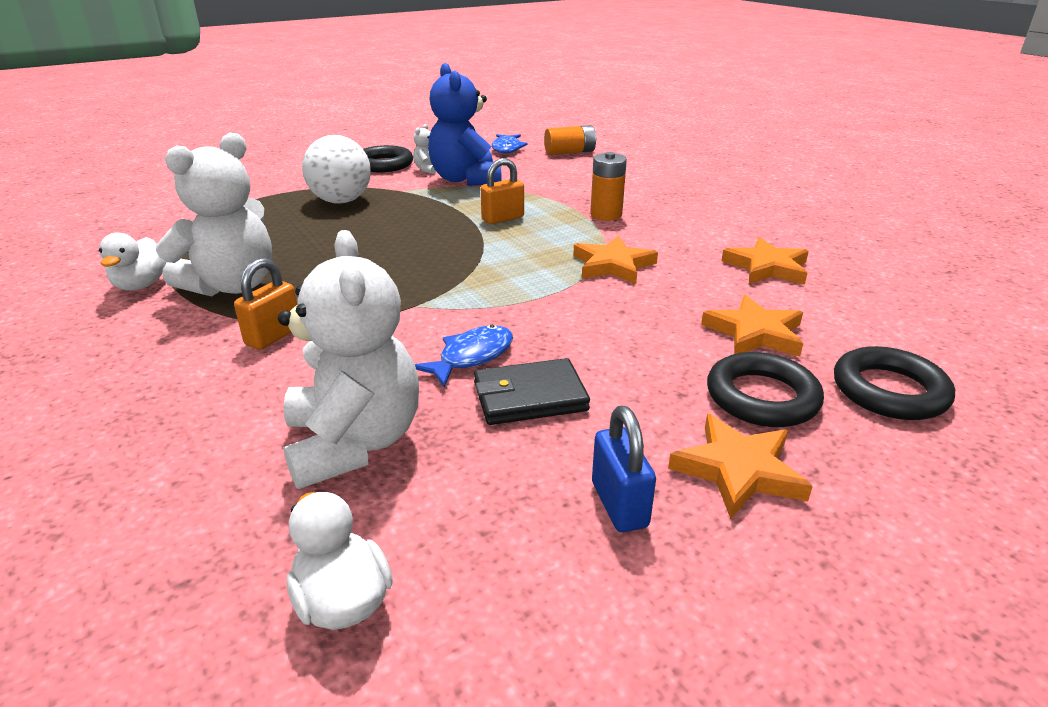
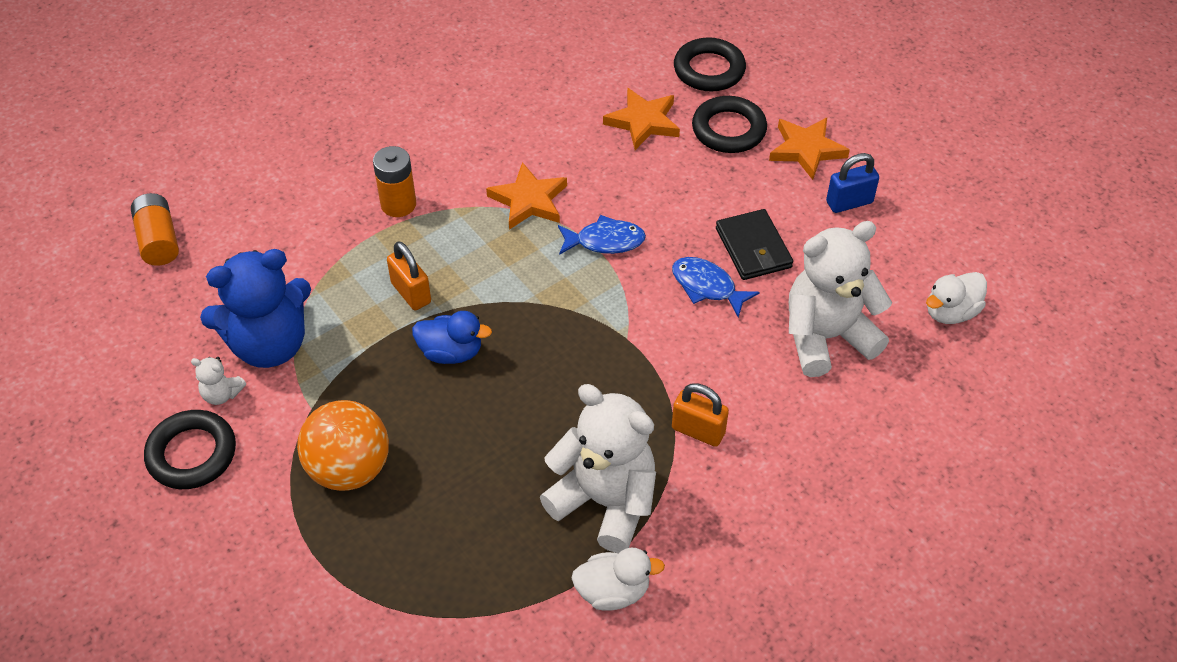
camera: 95 degrees left, 20 degrees up
white ball [302,135,371,204] -> orange ball [297,400,389,491]
blue fish [492,134,528,154] -> blue fish moved to [558,215,646,255]
orange star [721,237,809,285] -> none
none -> blue duck [412,311,492,364]

